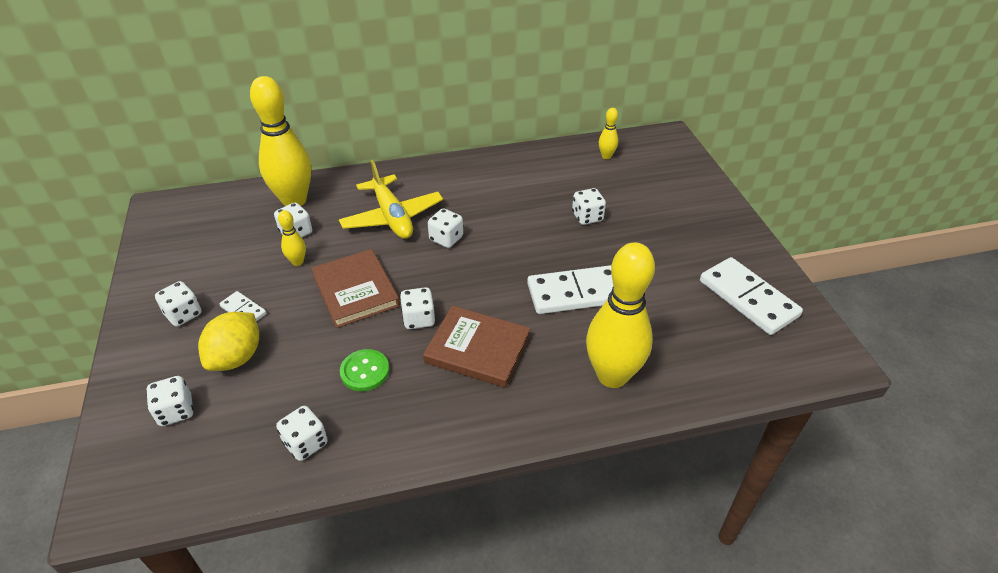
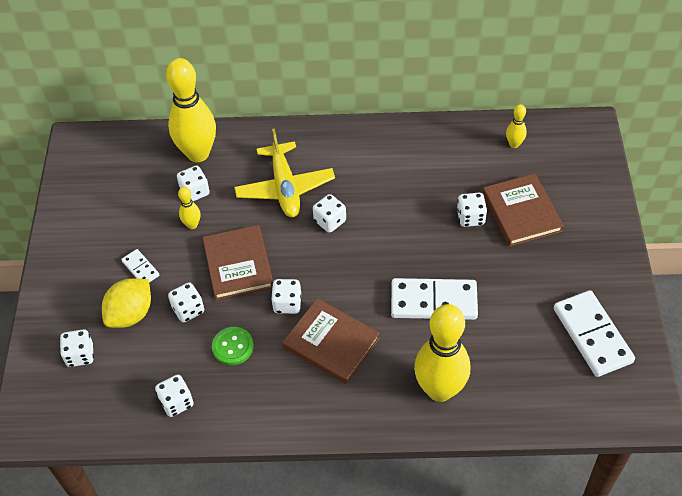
camera: 15 degrees right, 10 degrees up
white dice [155,281,201,326] -> white dice moved to [168,282,205,323]
none -> brown book [483,174,564,247]

